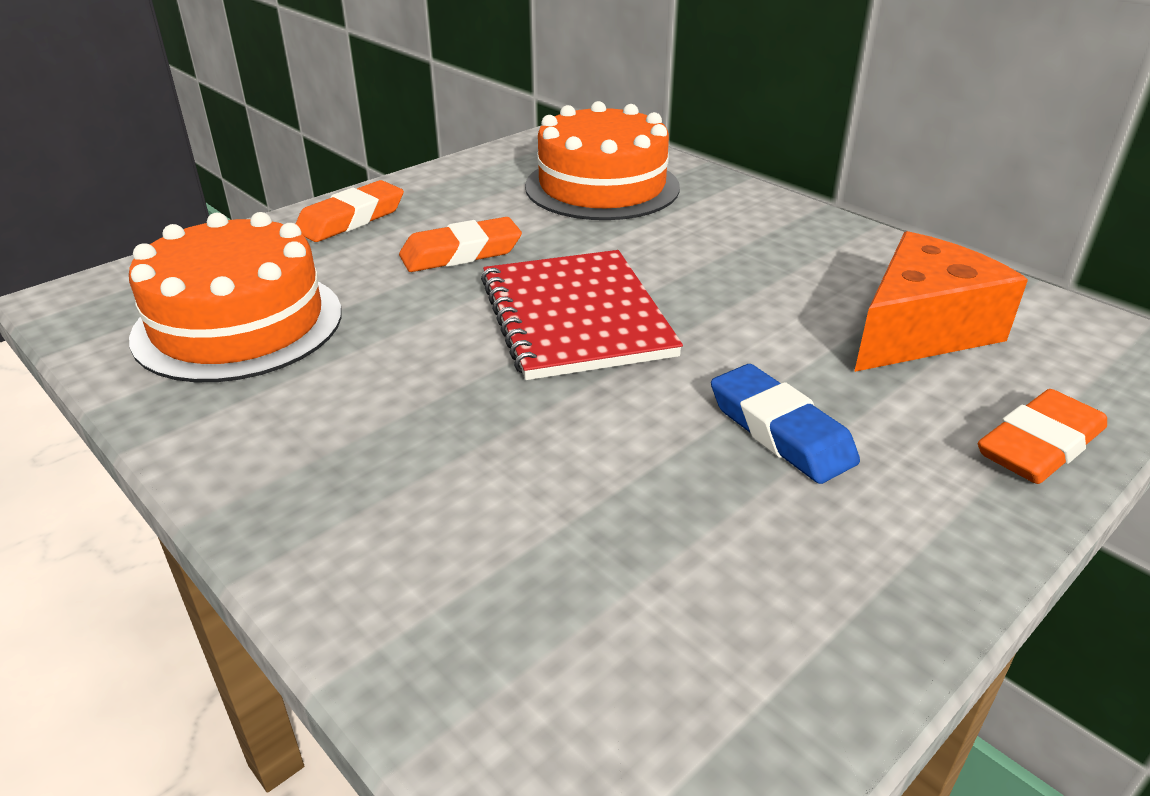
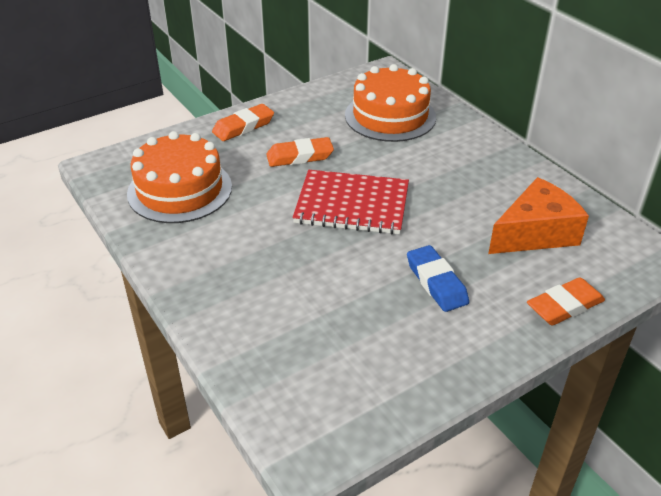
camera: 10 degrees right, 5 degrees up
red notebook [481,250,683,380] -> red notebook turned 75 degrees counterclockwise [293,170,409,235]

